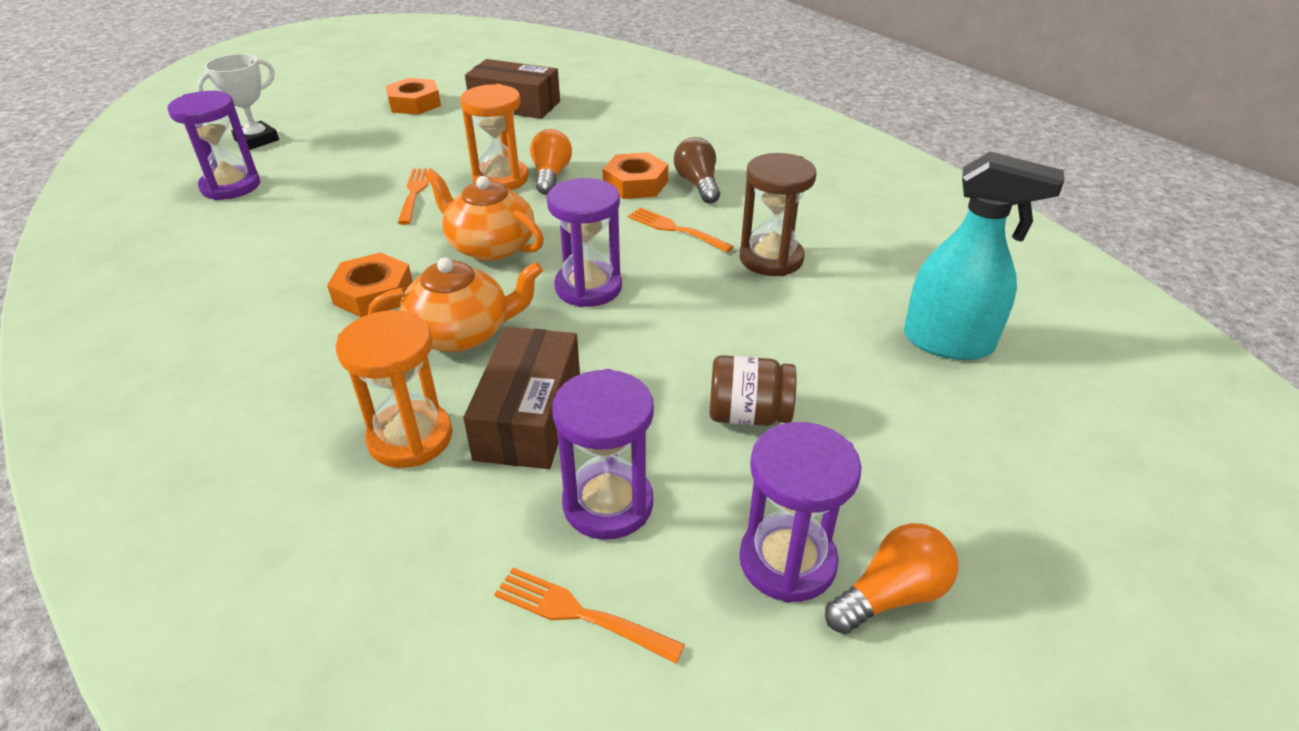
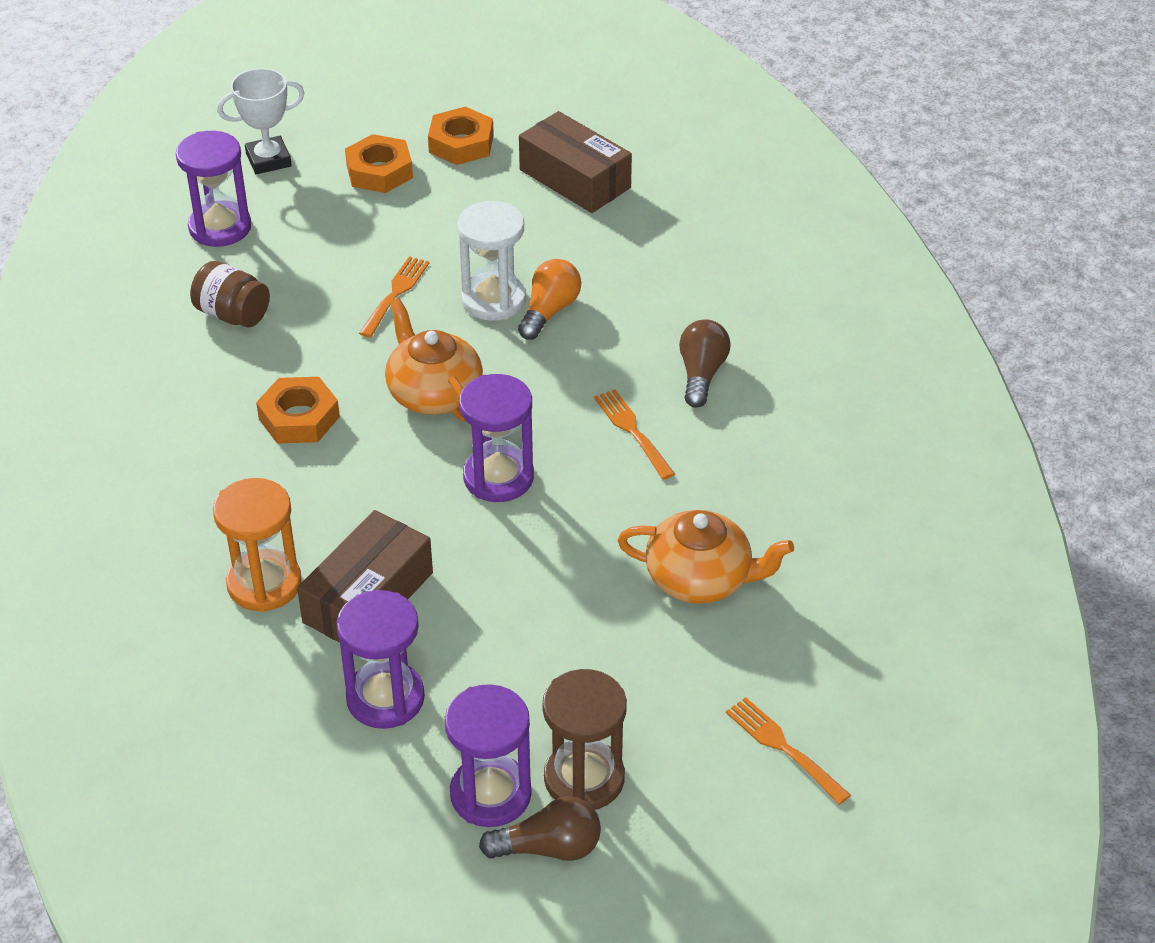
camera: 25 degrees right, 5 degrees up
orange teapot [368,257,543,352] -> orange teapot moved to [617,510,794,604]
orange hourglass [460,84,529,190] -> white hourglass [458,201,526,321]
orange fork [494,568,685,664] -> orange fork moved to [726,697,851,805]
orange nut [602,152,668,199] -> orange nut moved to [345,134,413,193]
brown jar [709,355,796,426] -> brown jar moved to [190,261,270,328]
brown hourglass [740,153,816,276] -> brown hourglass moved to [543,669,627,810]
orange light bulb [825,523,959,634] -> brown light bulb [479,796,601,861]
turquoise spray bottle [904,152,1064,360] -> none

